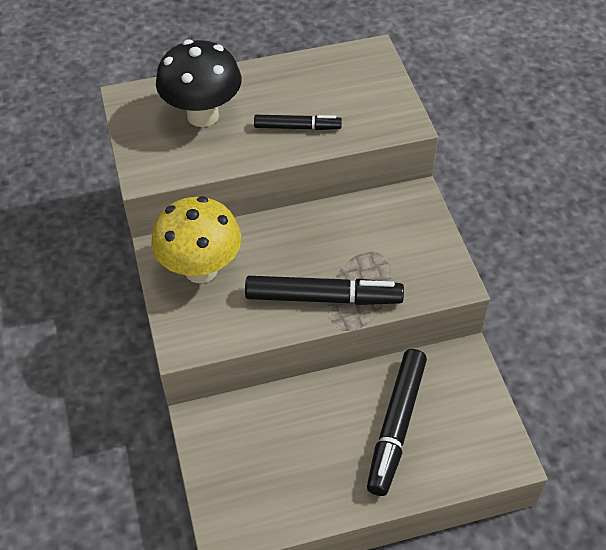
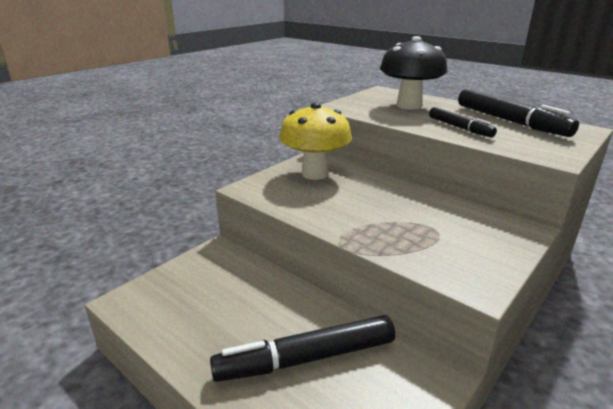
camera: 55 degrees right, 25 degrees down
black marker [245,276,404,305] -> black marker moved to [458,89,579,137]

